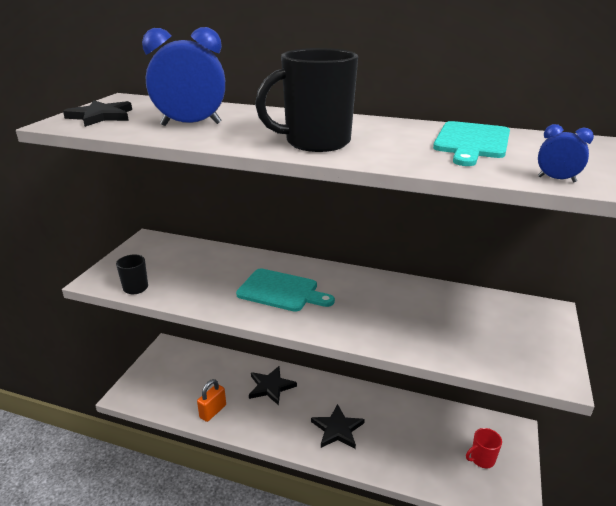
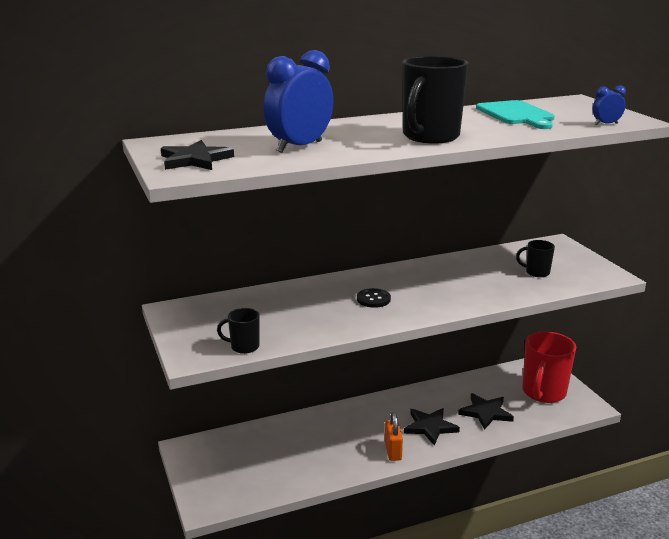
camera: 40 degrees left, 5 degrees down
orange padlock [197,379,226,422] -> orange padlock moved to [385,412,403,461]
turquoise cutting board [236,269,335,312] -> black button [357,288,391,308]
black star [249,366,297,405] -> black star moved to [458,393,514,430]
red mug [466,428,502,468] -> red mug [522,332,576,403], size x2.05
none -> black mug [516,240,555,277]

